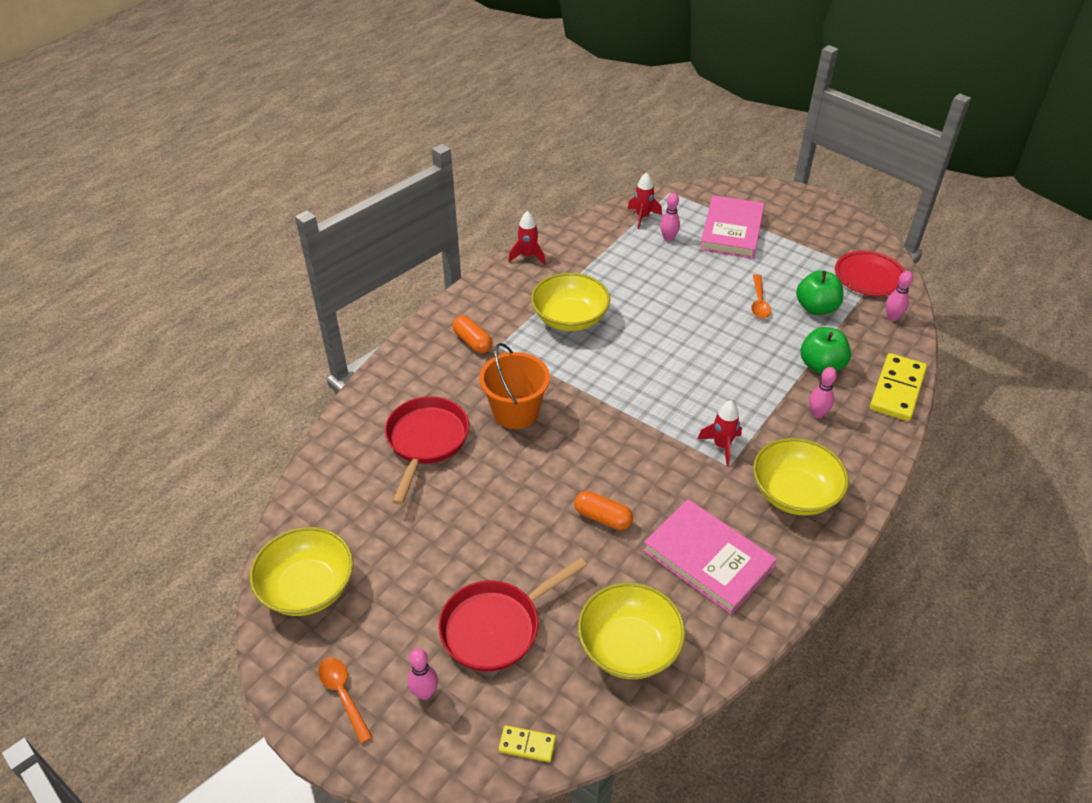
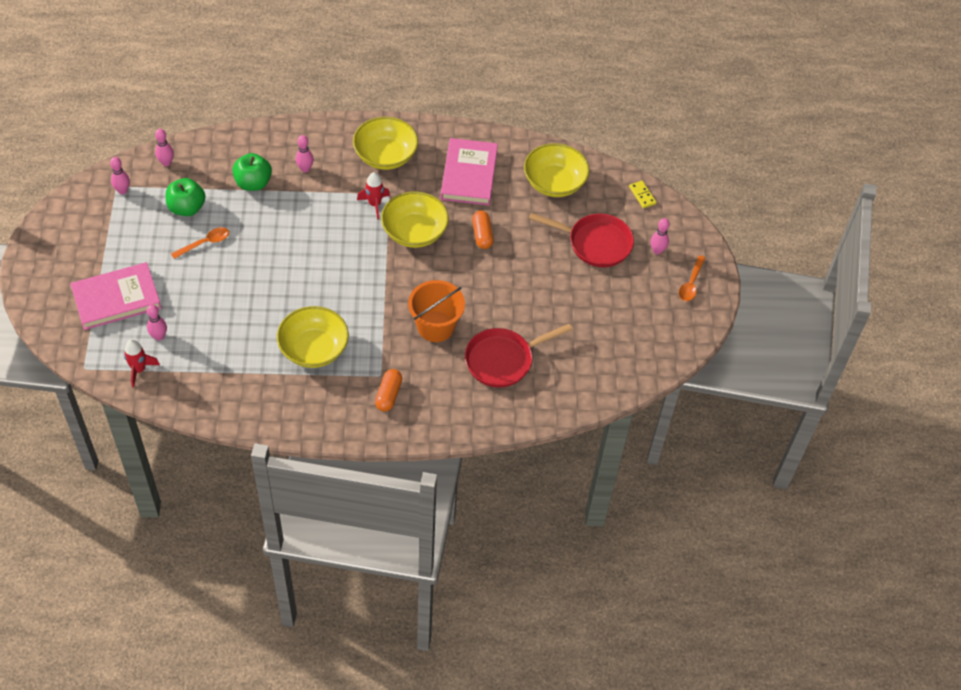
camera: 130 degrees left, 10 degrees up
yellow bowl [250,527,353,616] -> yellow bowl moved to [381,191,449,248]
red rocket [508,211,545,265] -> none
red plate [835,251,905,296] -> pink bowling pin [110,157,130,194]
yellow domino [870,353,927,421] -> none

